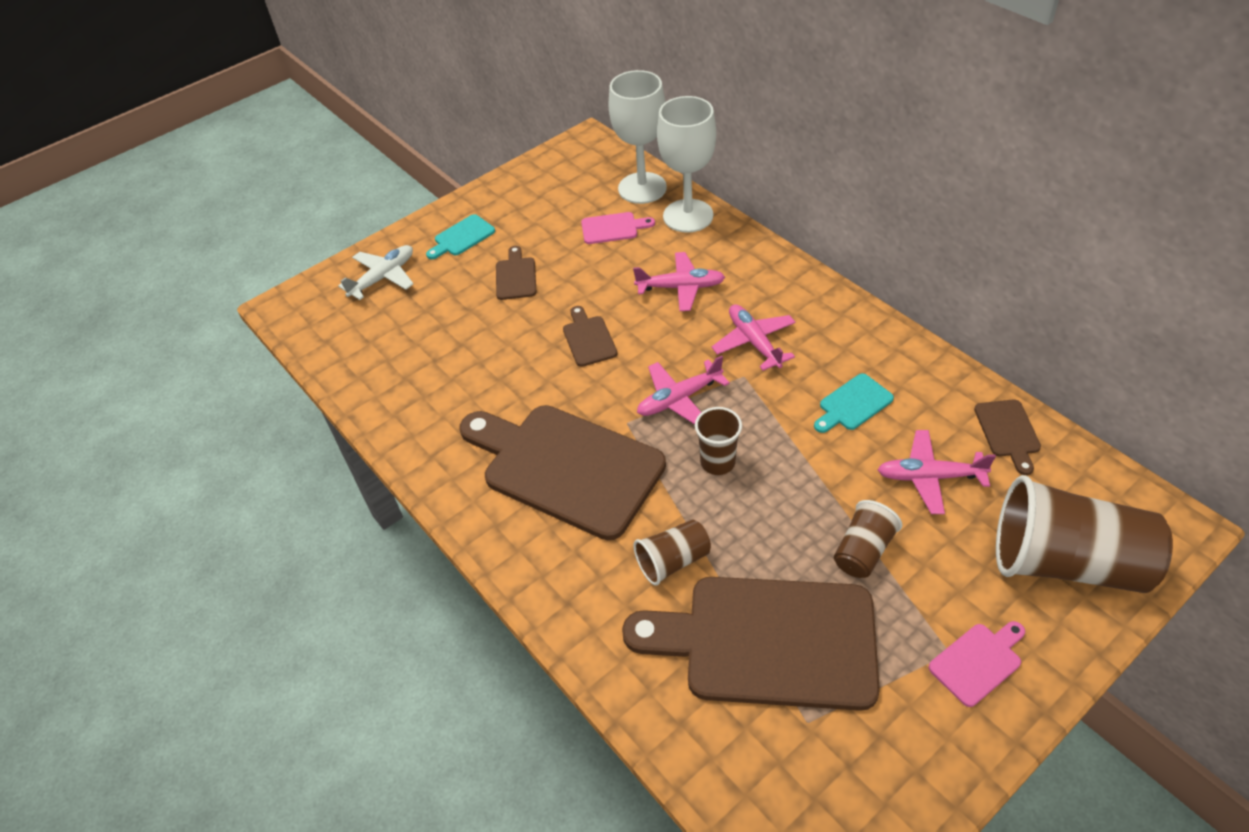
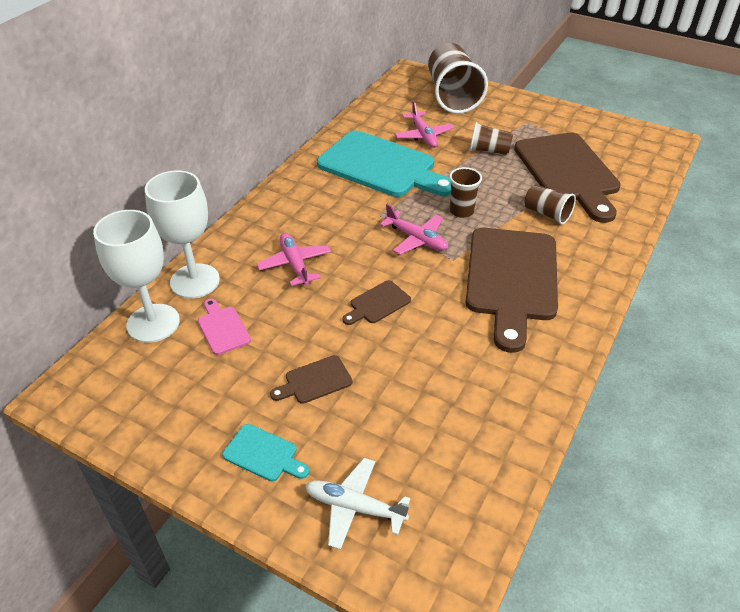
camera: 115 degrees left, 5 degrees down
pink plane [712,304,796,371] -> none
turquoise cutting board [814,373,894,433] -> turquoise cutting board [317,131,451,197], size x2.38
pink cutting board [929,621,1025,707] -> none
brown cutting board [974,399,1041,475] -> none

